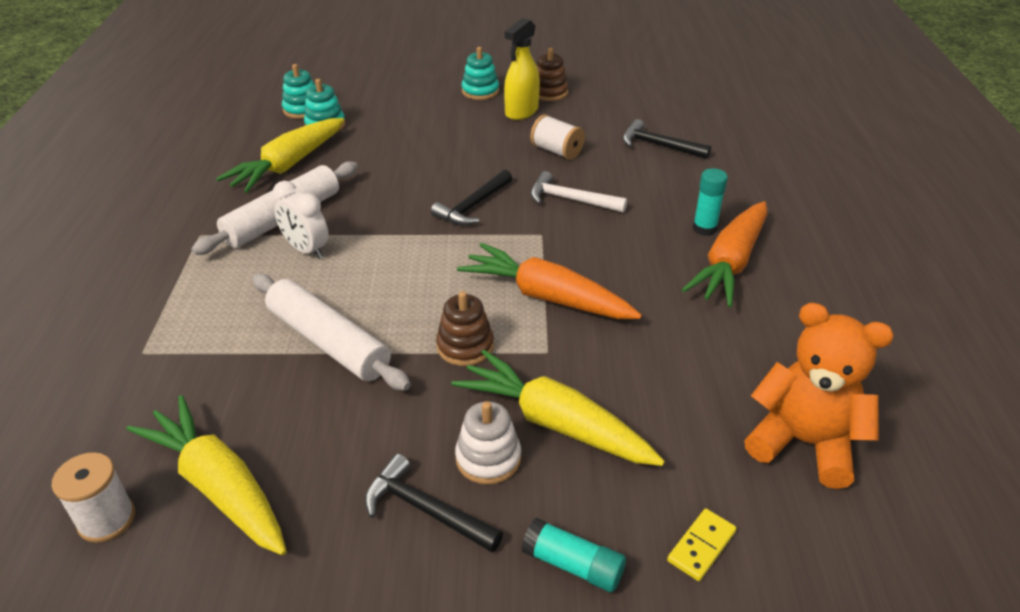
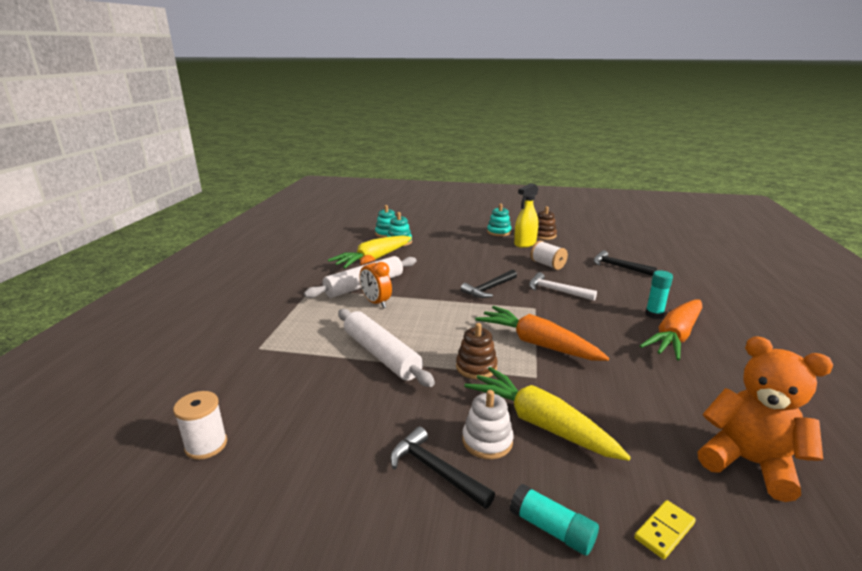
camera: 10 degrees right, 15 degrees down
yellow carrot [127,395,287,555] -> none
white clock [272,181,329,259] -> orange clock [360,255,392,308]

